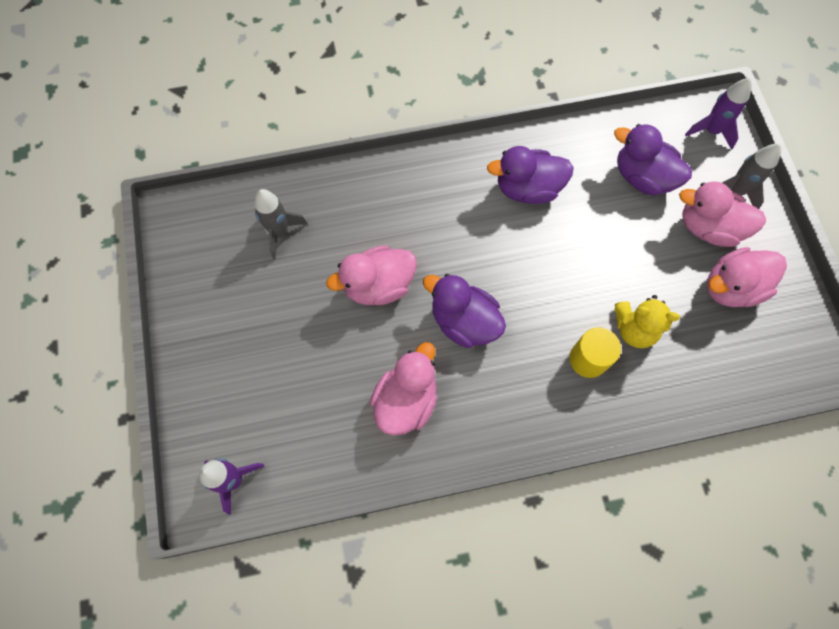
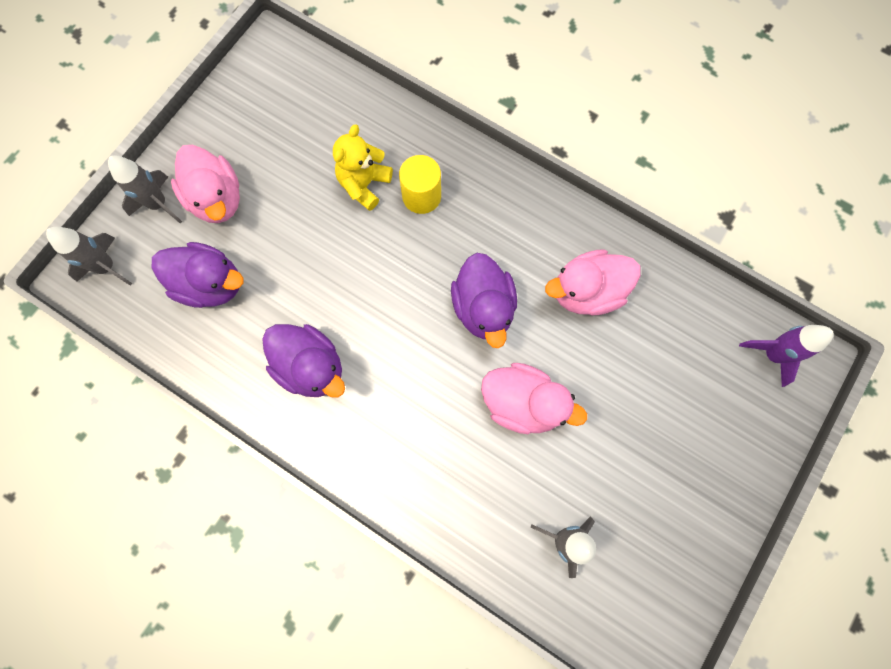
camera: 135 degrees left, 5 degrees up
purple duck [614,124,692,196] -> purple duck turned 60 degrees counterclockwise [152,242,244,308]
yellow teddy bear [614,295,680,348] -> yellow teddy bear turned 120 degrees counterclockwise [333,124,393,211]
purple rocket [685,78,752,150] -> grey rocket [46,227,133,286]
pink duck [707,247,787,307] -> none

